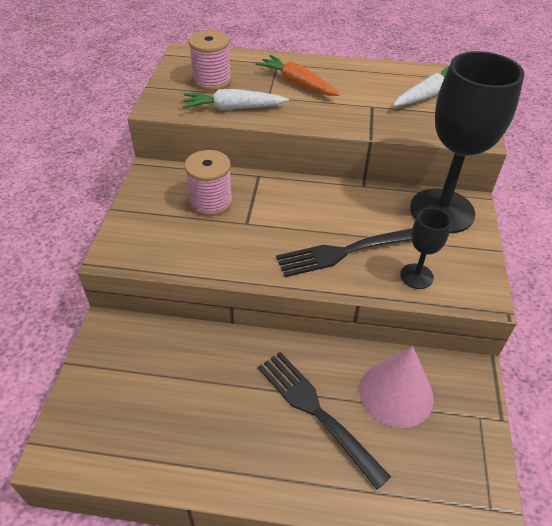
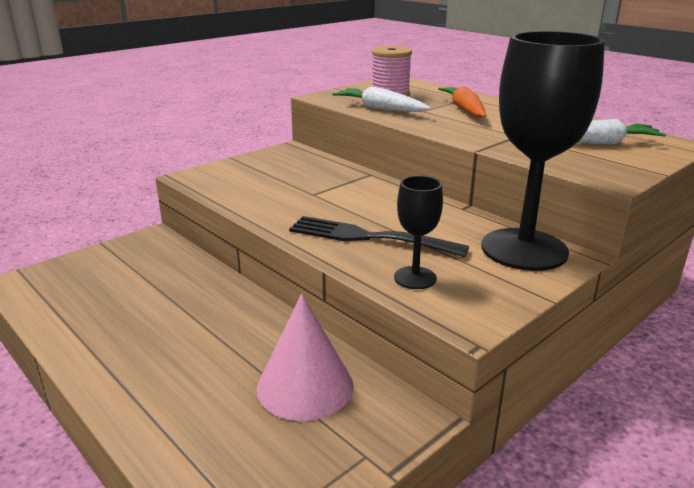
camera: 40 degrees right, 20 degrees down
pink spool [184,150,233,216] -> none
black fork [258,352,391,490] -> none

